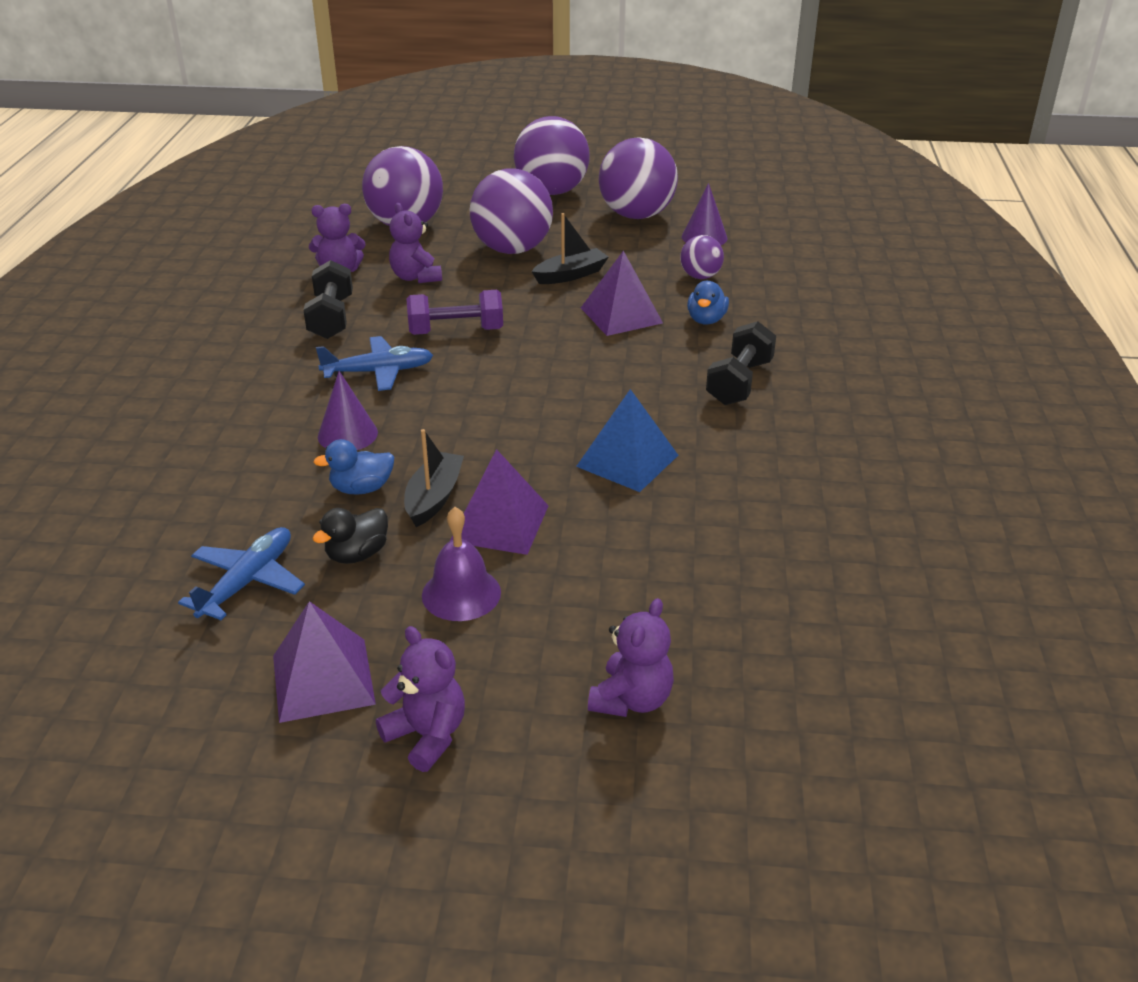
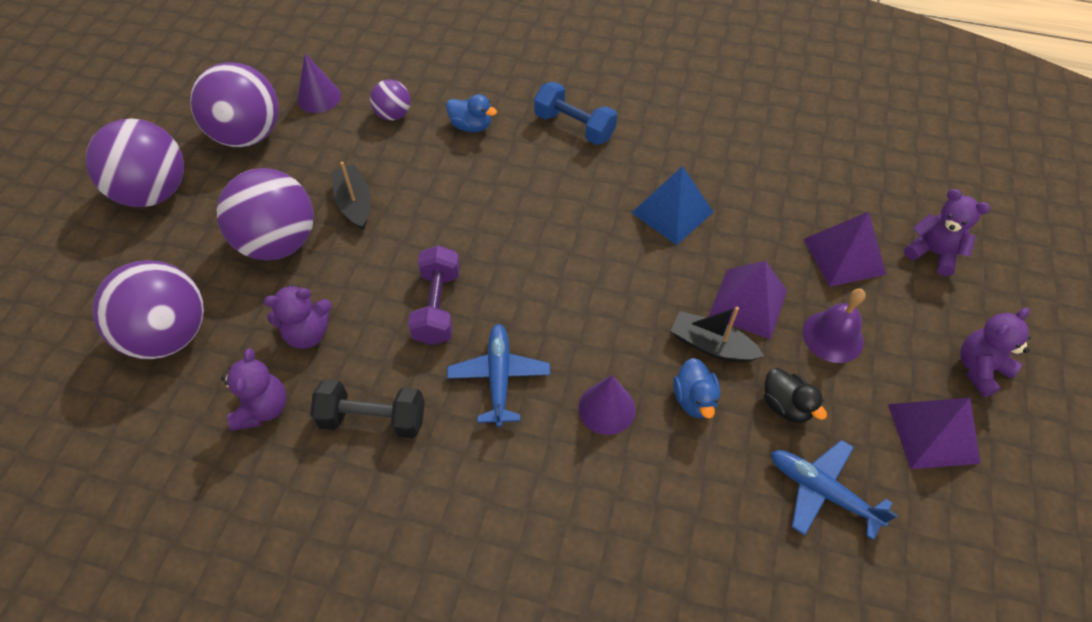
camera: 80 degrees left, 20 degrees up
purple pyramid [581,251,663,336] -> purple pyramid moved to [804,212,886,287]
black dumbbell [706,321,776,405] -> blue dumbbell [534,82,617,145]

